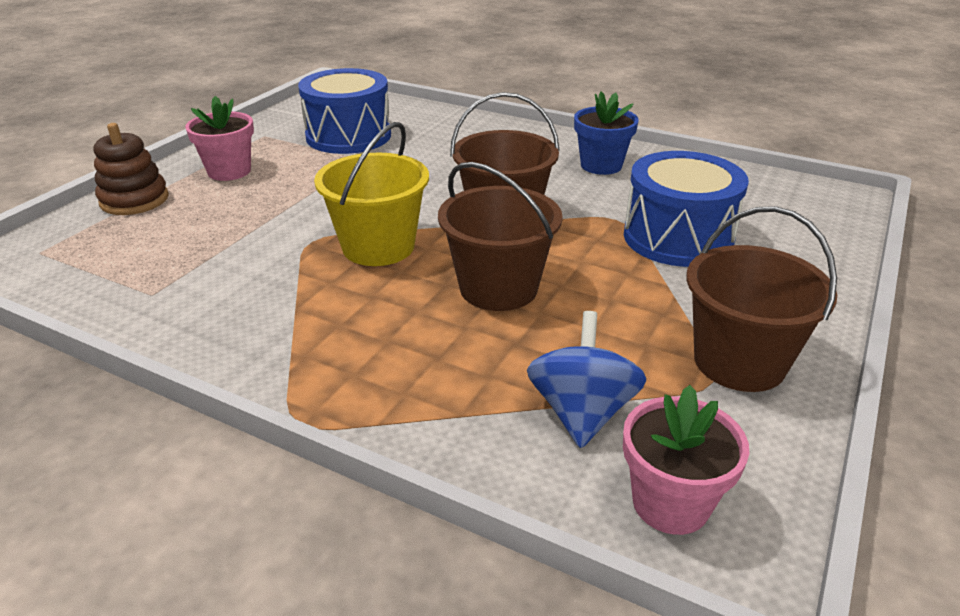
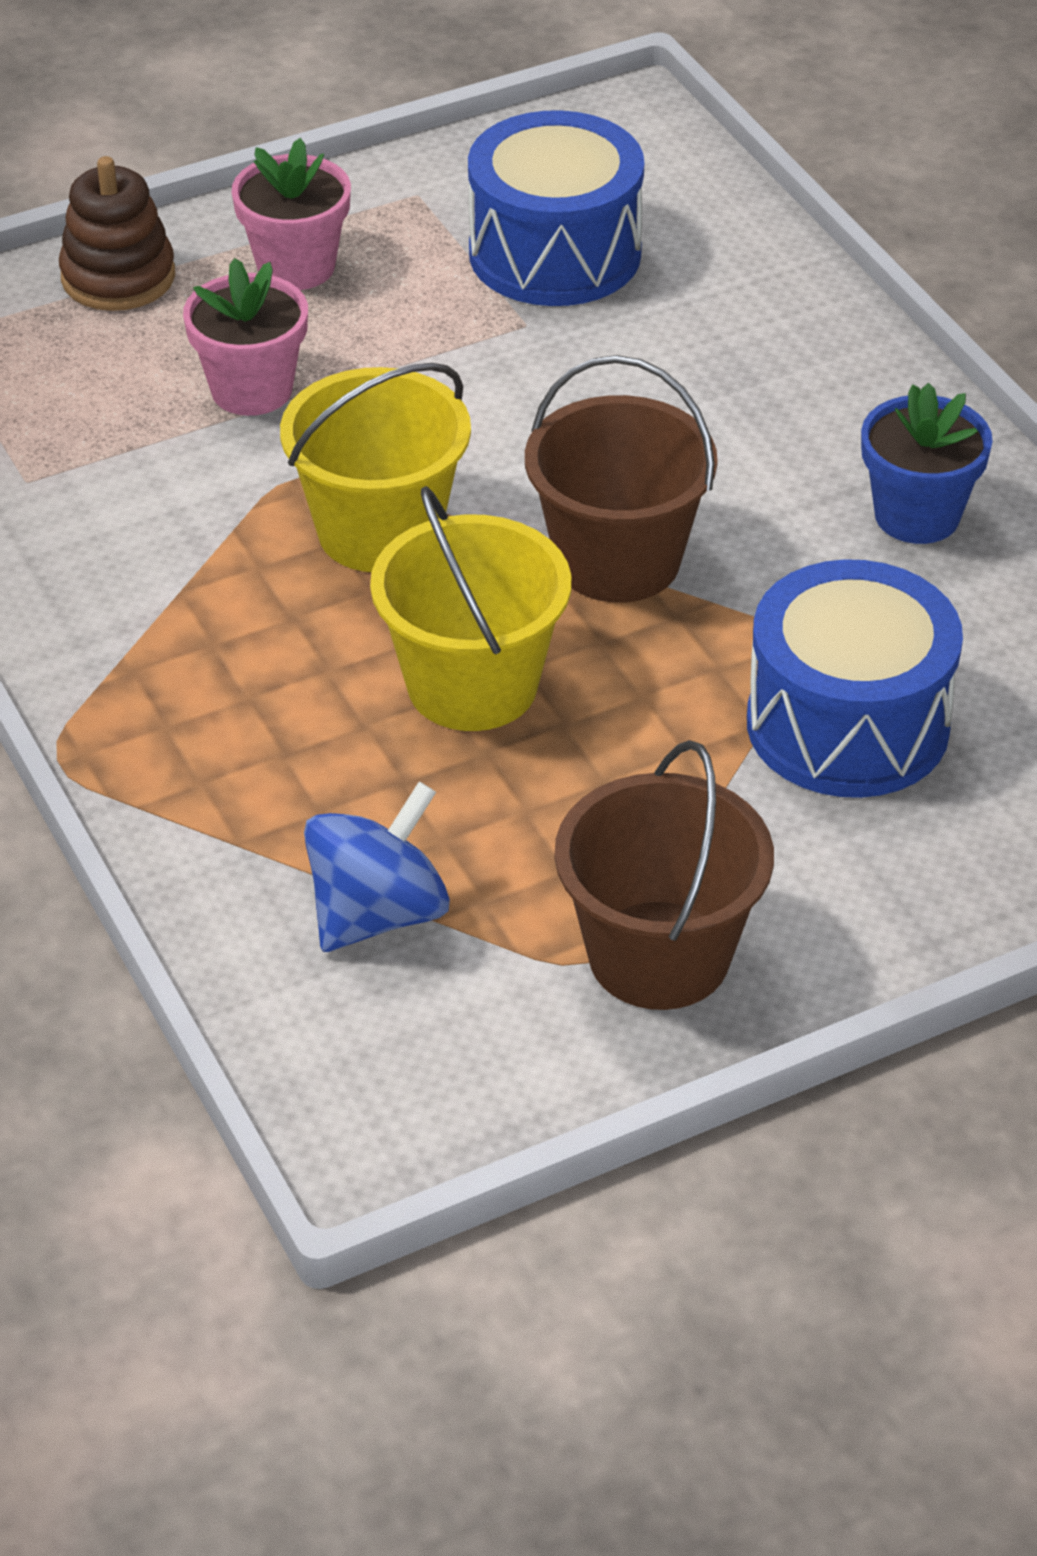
camera: 35 degrees right, 10 degrees up
brown bucket [438,162,563,311] -> yellow bucket [370,486,571,731]
pink flower pot [623,385,749,535] -> pink flower pot moved to [183,258,308,416]

